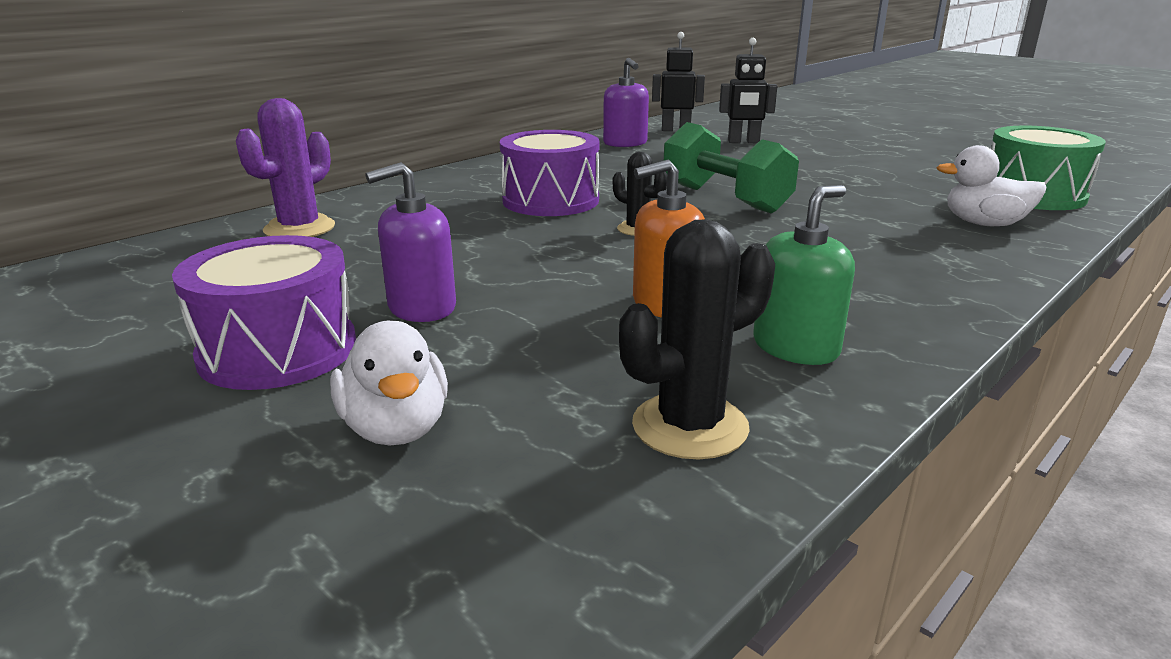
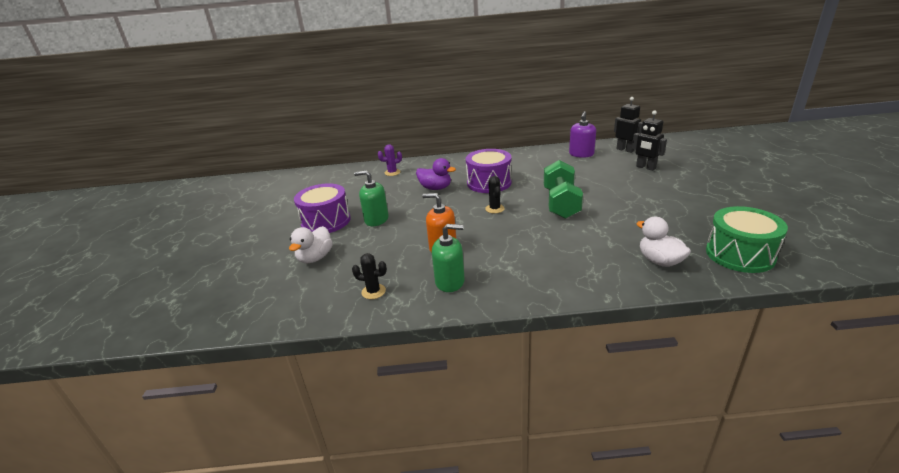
camera: 45 degrees right, 5 degrees up
purple cactus [236,98,335,237] -> purple cactus [378,144,402,176], size x0.61
purple soap dispenser [365,162,456,322] -> green soap dispenser [354,170,388,226]
black cactus [619,219,775,459] -> black cactus [352,253,387,299], size x0.61
none -> purple duck [416,158,456,190]

